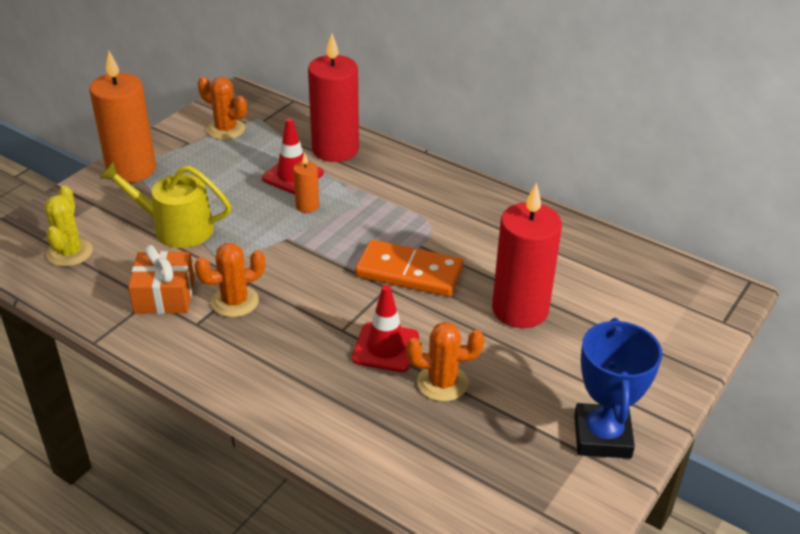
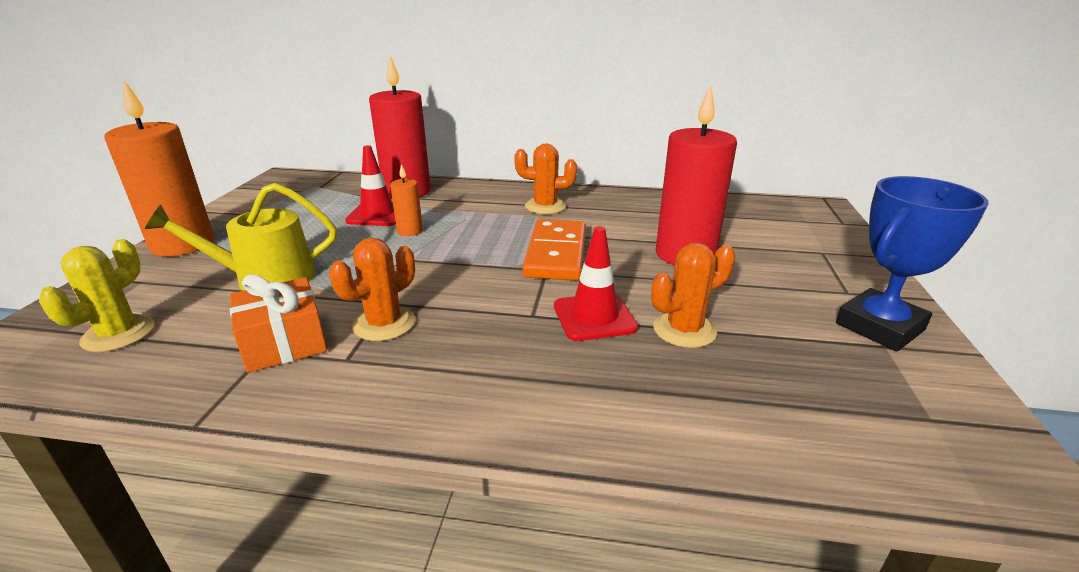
camera: 25 degrees left, 10 degrees down
yellow cactus [45,186,93,267] -> yellow cactus turned 45 degrees clockwise [39,239,155,352]
orange cactus [198,76,247,140] -> orange cactus moved to [514,143,577,214]
orange domino [355,240,464,297] -> orange domino turned 75 degrees counterclockwise [522,219,586,280]
blue trophy [574,318,662,459] -> blue trophy turned 75 degrees clockwise [836,176,989,351]

